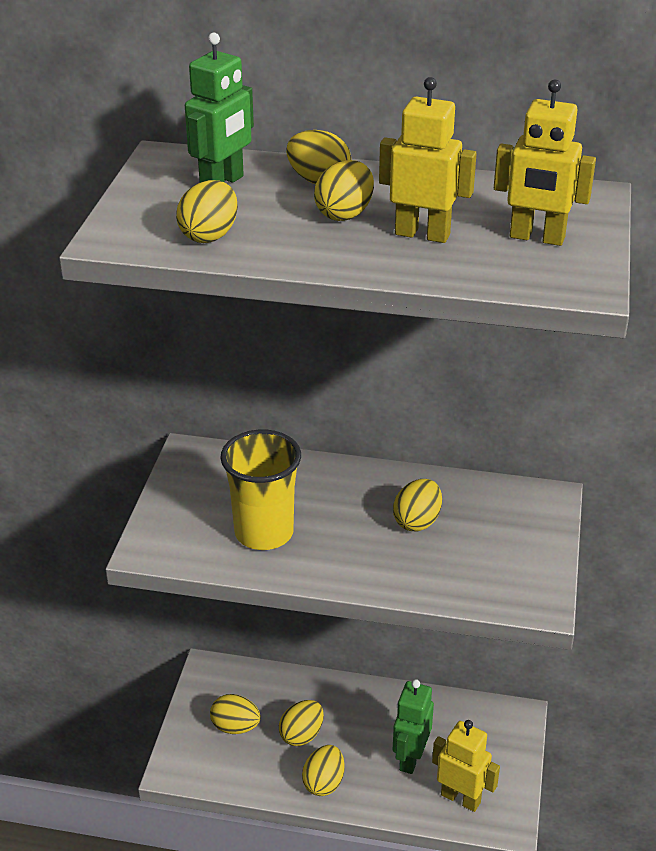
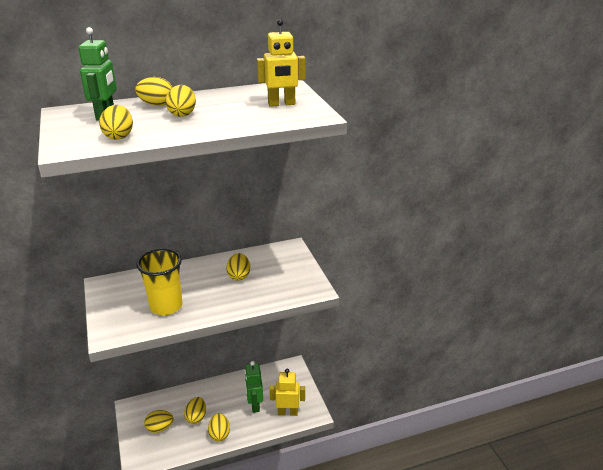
camera: 30 degrees left, 5 degrees down
yellow robot [379,77,477,243] -> none

